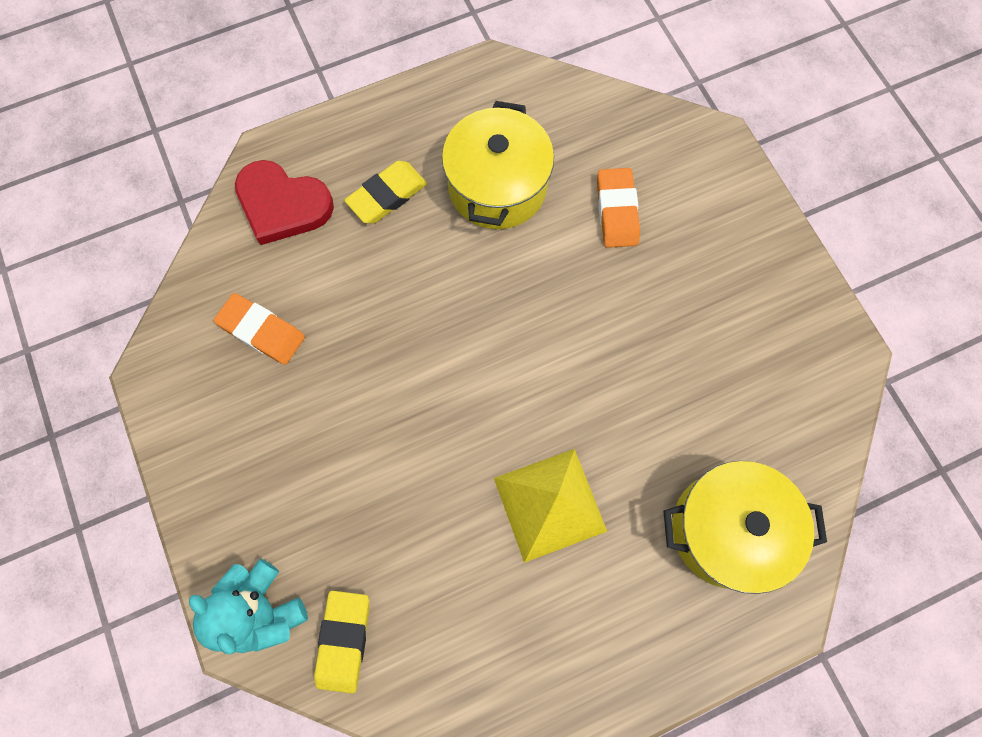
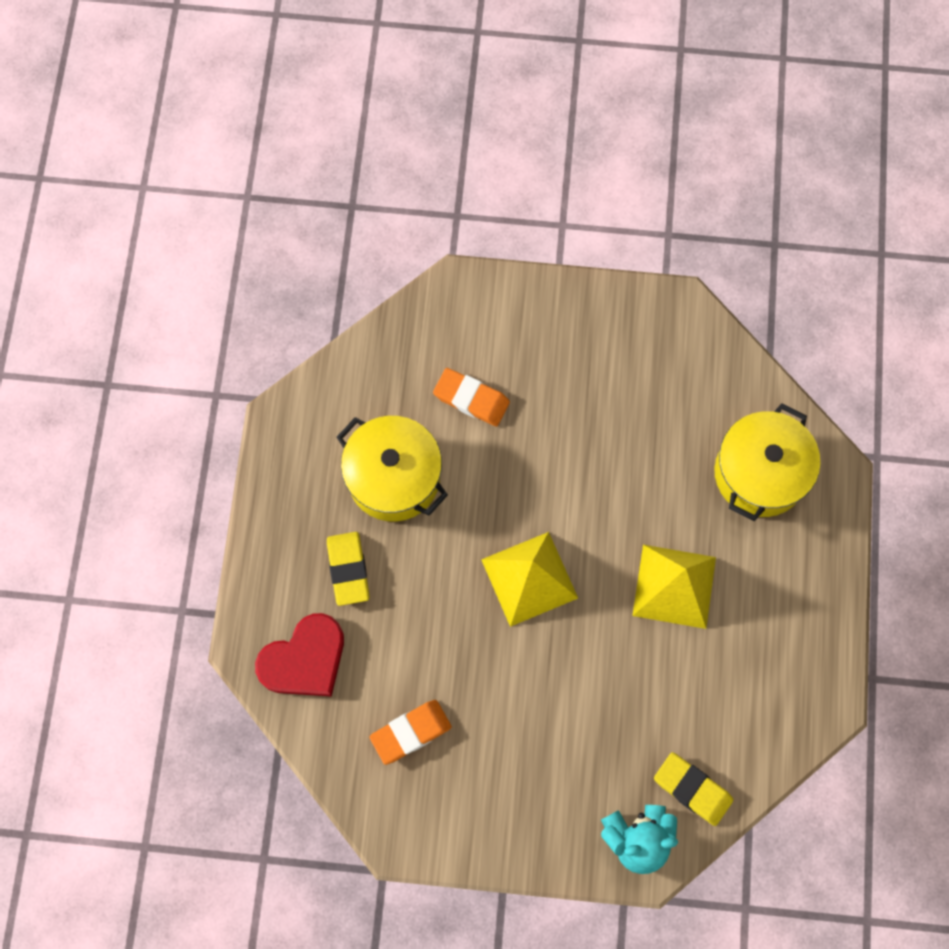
camera: 60 degrees left, 0 degrees up
none -> yellow pyramid [481,532,578,627]

